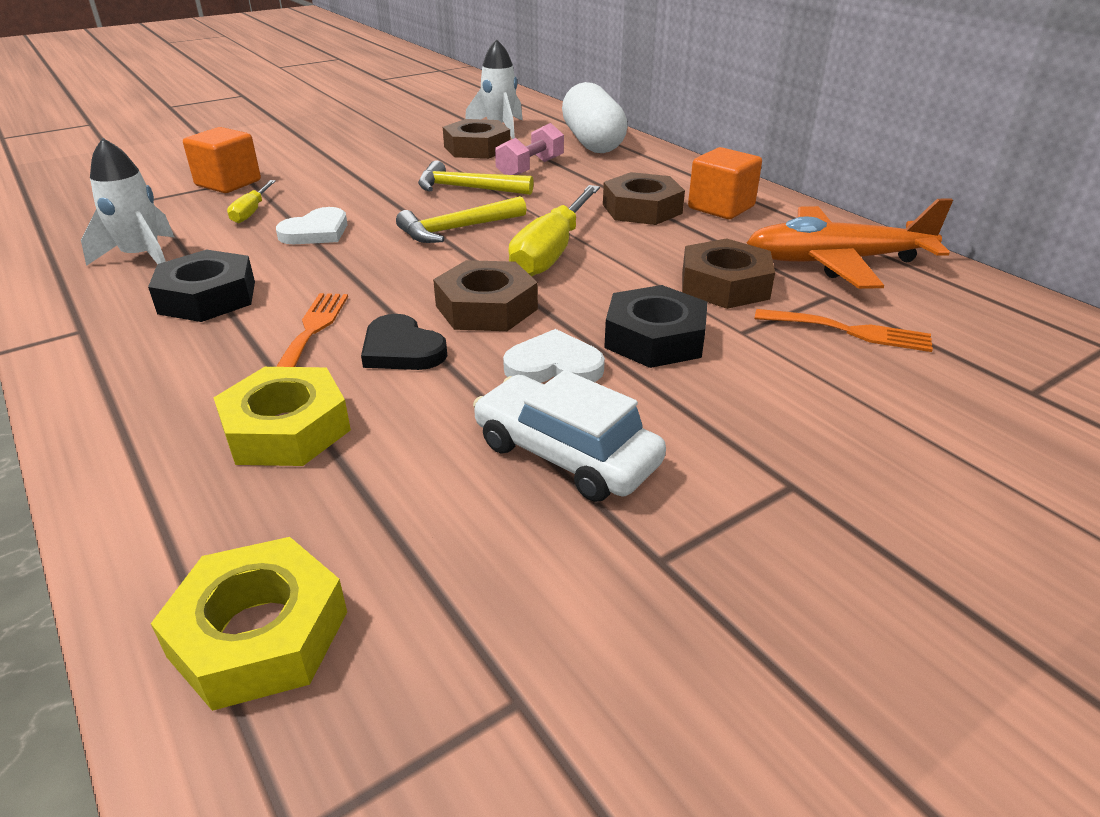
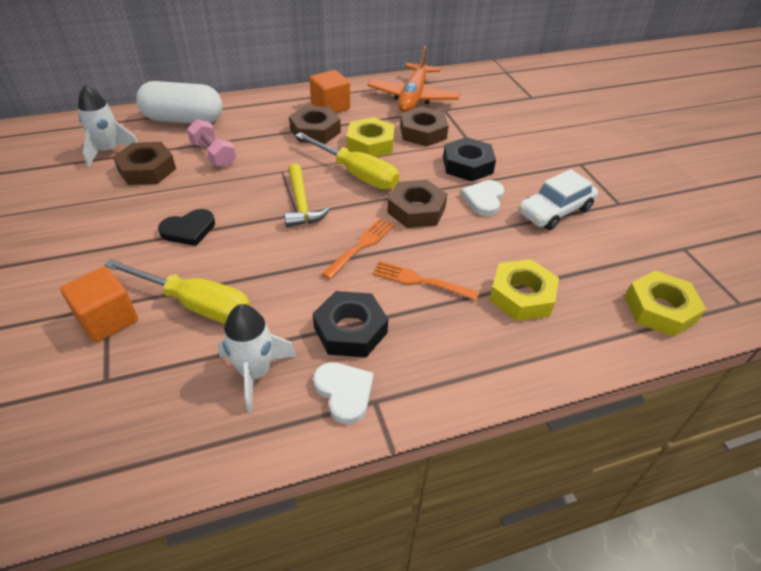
camera: 75 degrees left, 10 degrees up
yellow screwdriver [227,180,276,223] -> yellow screwdriver [104,259,251,324], size x1.93
white heart [276,207,348,244] -> white heart moved to [313,362,374,424]
black heart [361,314,447,370] -> black heart moved to [158,209,215,246]
yellow hammer [418,160,534,195] -> none
orange fork [755,309,933,352] -> orange fork moved to [322,219,394,279]
none -> yellow nut [347,117,395,157]

